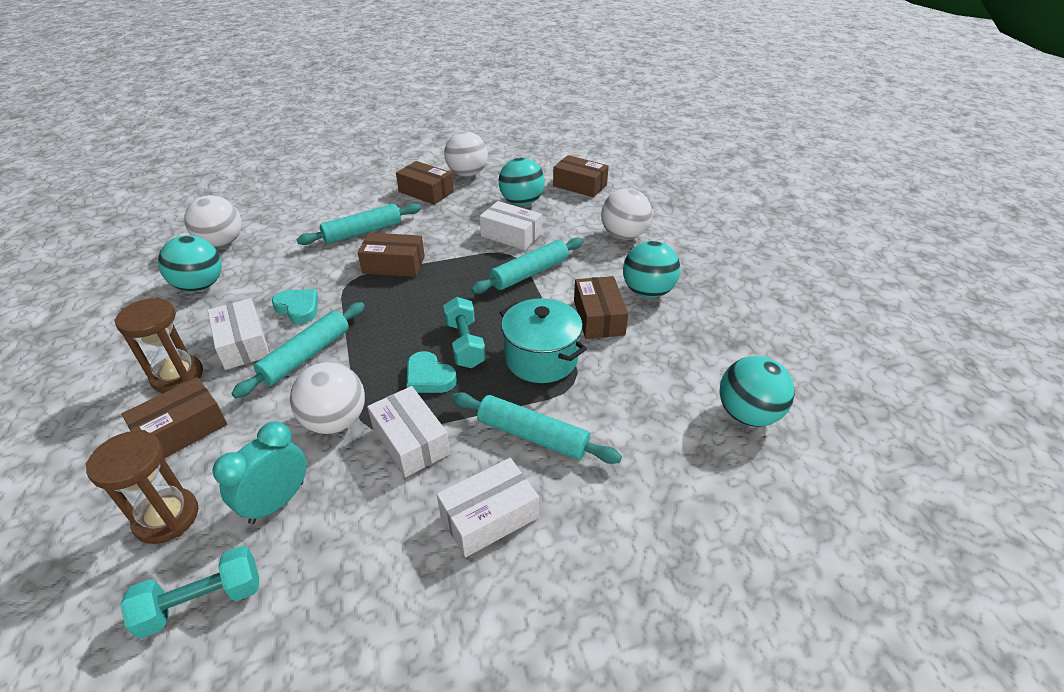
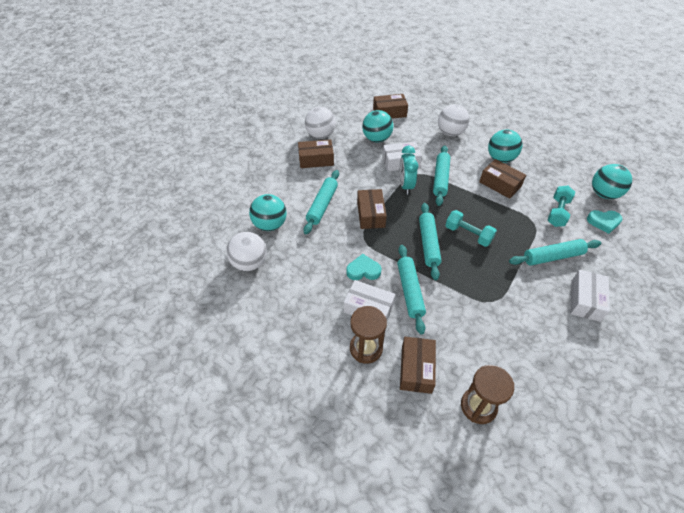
camera: 40 degrees left, 10 degrees up
turquoise dumbbell [120,546,259,638] -> turquoise dumbbell moved to [548,186,575,227]
turquoise ball [158,235,222,292] -> turquoise ball moved to [249,194,287,231]
turquoise clock [212,422,307,524] -> turquoise clock moved to [399,146,418,194]
white ball [290,362,365,434] -> none
brown box [358,233,425,277] -> brown box turned 60 degrees counterclockwise [357,189,387,229]
white box [367,386,450,477] -> none
turquoise heart [407,351,457,393] -> turquoise heart moved to [587,210,622,234]
turquoise pot [500,298,587,383] -> none
none -> turquoise rolling pin [419,203,442,280]

